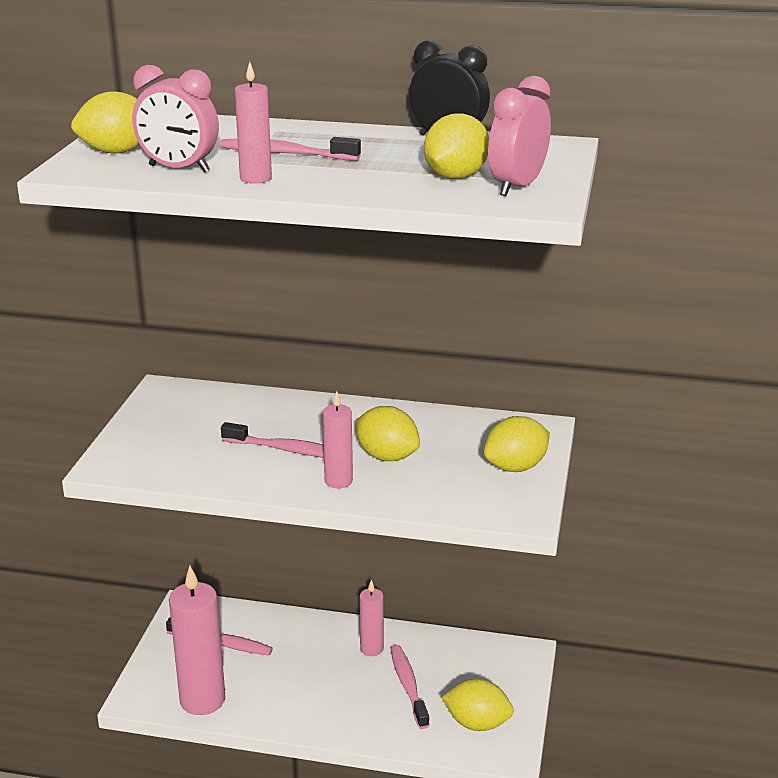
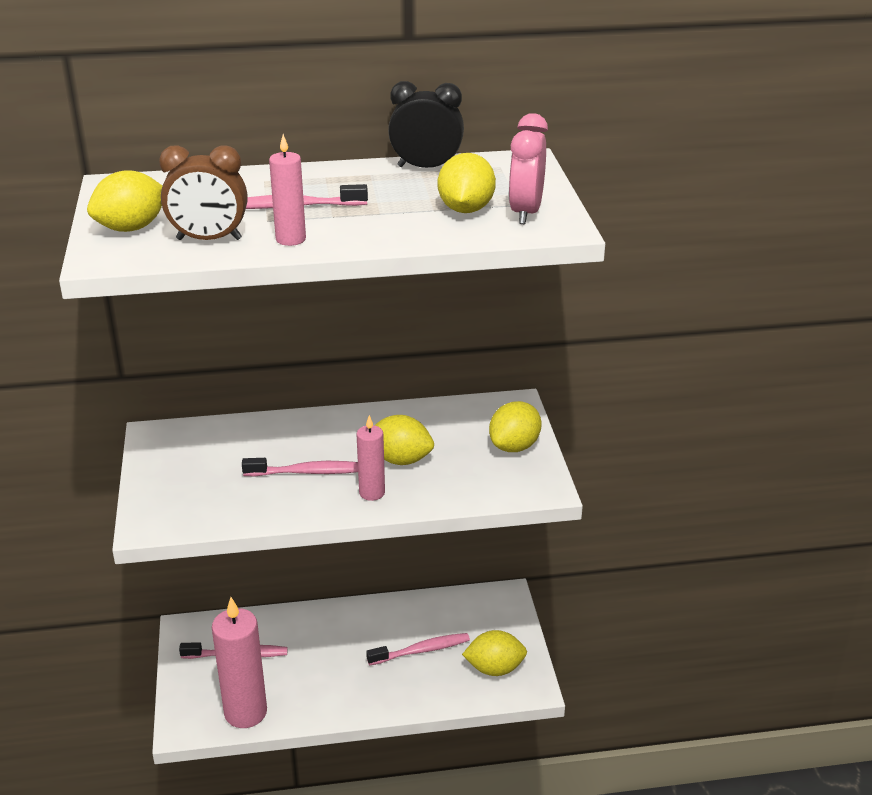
camera: 20 degrees left, 5 degrees up
pink clock [132,65,219,172] -> brown clock [159,145,247,240]
pink candle [359,580,384,656] -> none
pink toothbrush [390,645,430,729] -> pink toothbrush turned 105 degrees clockwise [366,633,470,666]

